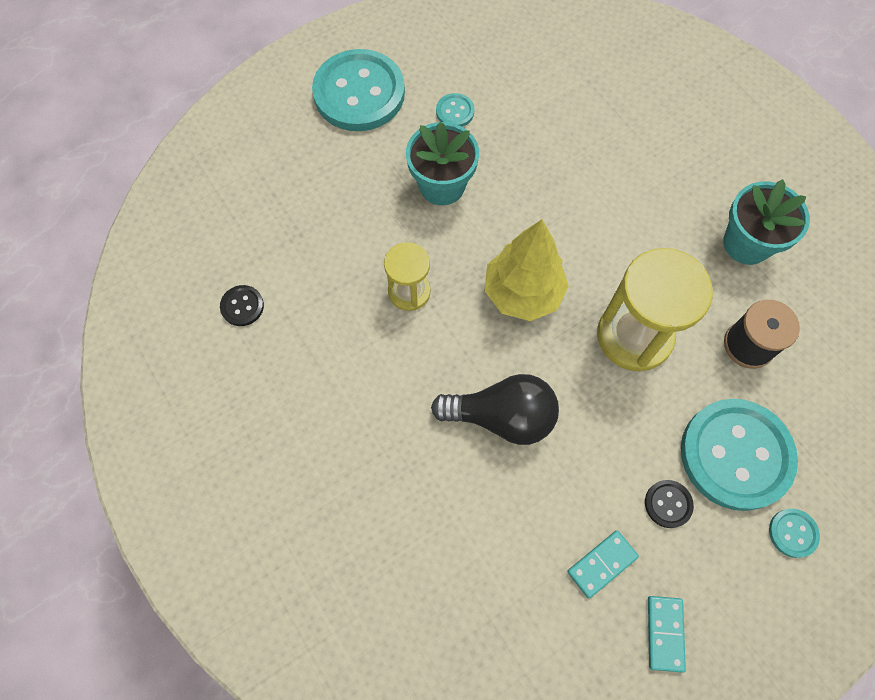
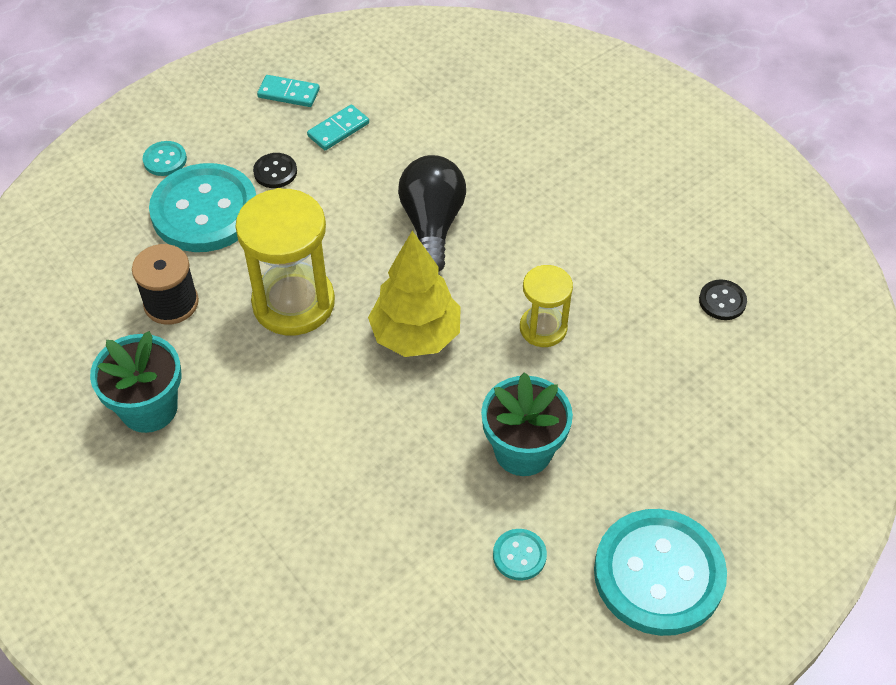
camera: 175 degrees right, 15 degrees down
black light bulb [431,374,559,445] -> black light bulb turned 90 degrees clockwise [398,155,466,272]
turquoise domino [648,596,686,673] -> turquoise domino turned 75 degrees counterclockwise [257,75,320,107]

